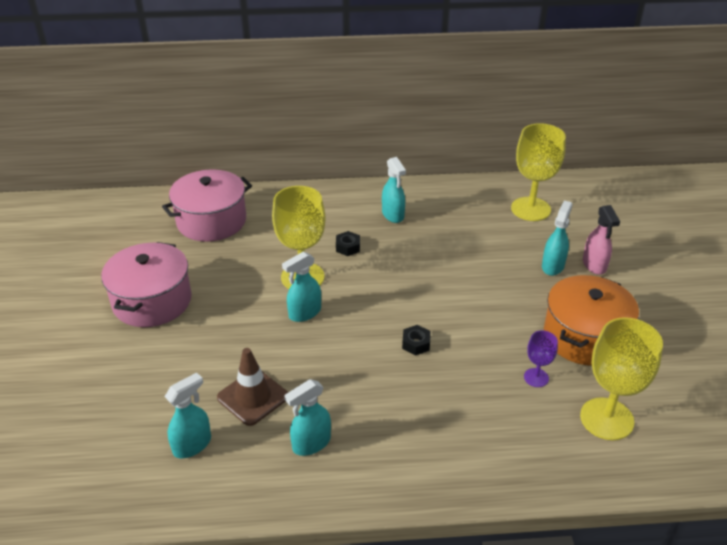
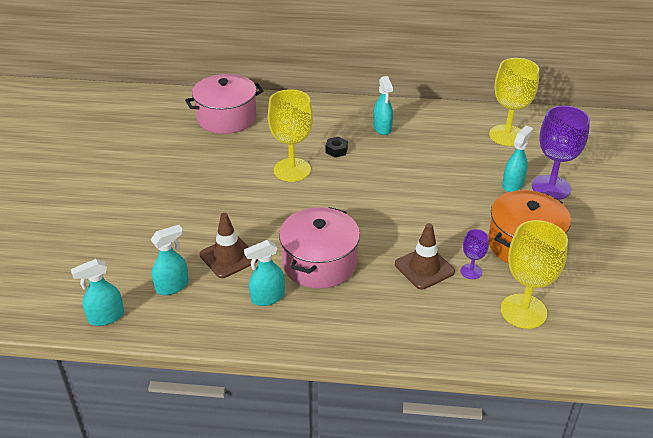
camera: 10 degrees right, 0 degrees up
pink pot [101,242,192,327] -> pink pot moved to [279,207,360,289]
turquoise spray bottle [282,251,321,322] -> turquoise spray bottle moved to [71,259,124,326]
black nut [402,325,431,356] -> none
pink spray bottle [583,205,620,275] -> purple goblet [532,105,590,200]
none -> brown traffic cone [395,223,455,290]

